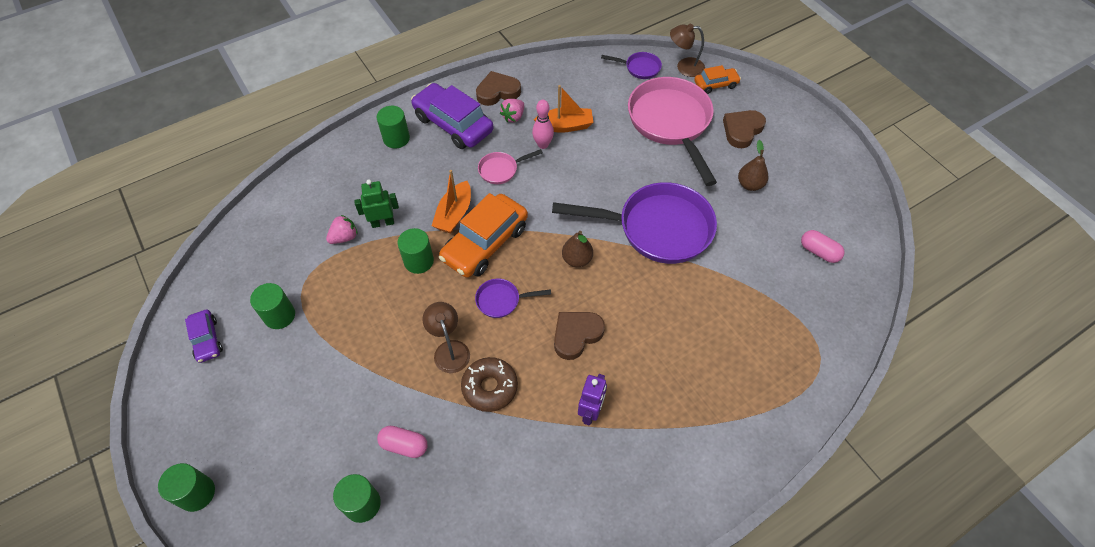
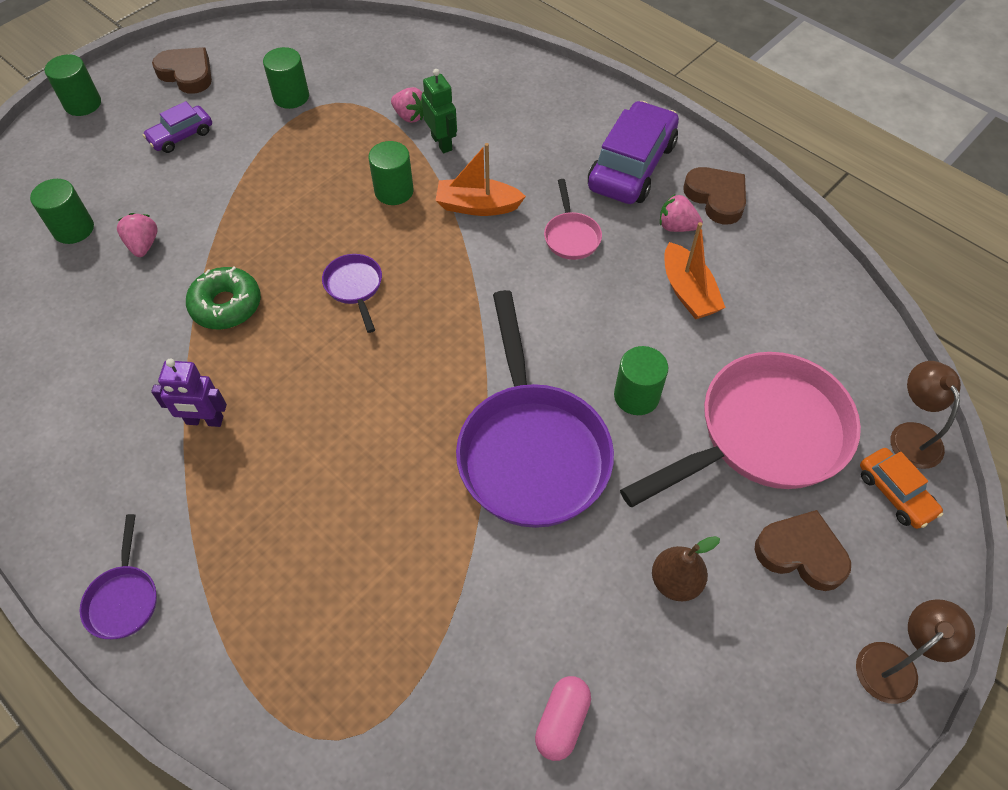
camera: 75 degrees right, 0 degrees up
purple car [185,310,223,363] -> purple car moved to [143,101,212,153]
green cylinder [377,106,410,149] -> green cylinder moved to [614,346,668,415]
pink capsule [377,426,428,458] -> pink strawberry [117,213,158,257]
brown lamp [423,302,470,373] -> brown lamp moved to [856,599,975,704]
orange car [439,193,528,278] -> none
brown donut [461,357,518,412] -> green donut [186,266,261,330]
pink pan [478,149,543,184] -> pink pan turned 150 degrees counterclockwise [544,179,602,260]
pink bowling pin [532,100,554,149] -> none
brown heart [554,312,605,360] -> brown heart moved to [152,47,212,94]
brown pear [562,231,593,267] -> none
purple pan [601,52,662,79] -> purple pan moved to [79,514,157,639]

